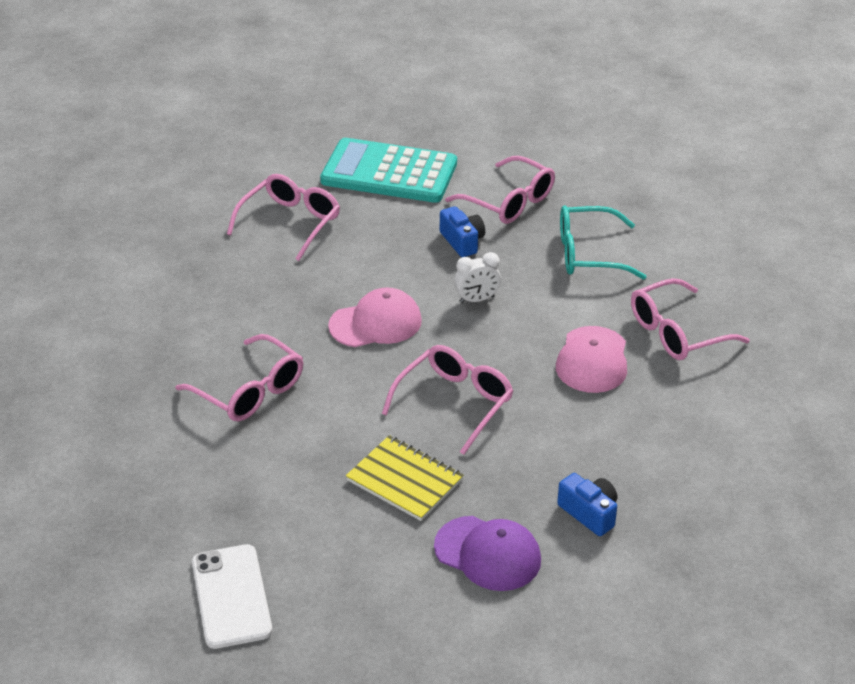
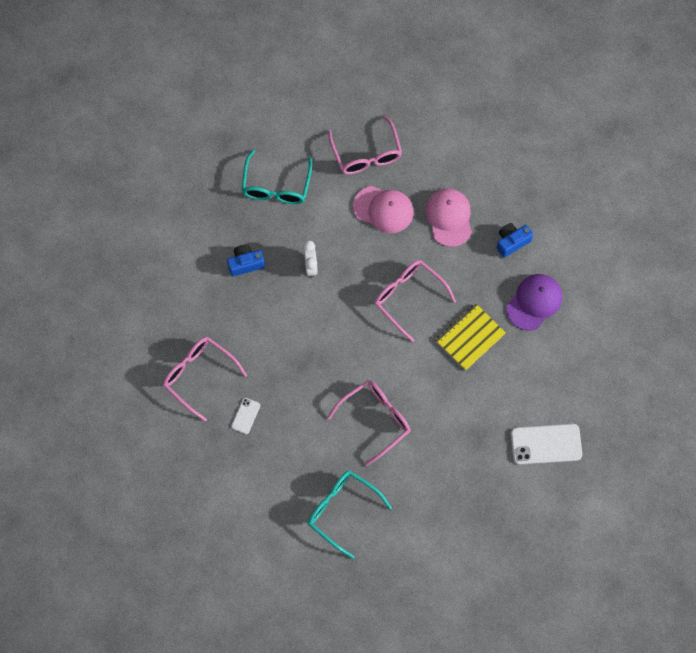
camera: 80 degrees left, 30 degrees up
turquoise calculator [320,138,457,203] -> none
pink cap [328,288,422,347] -> pink cap moved to [425,189,472,247]
pink glasses [445,156,555,224] -> none
none -> white phone [231,398,260,434]
none -> turquoise glasses [308,471,392,559]

